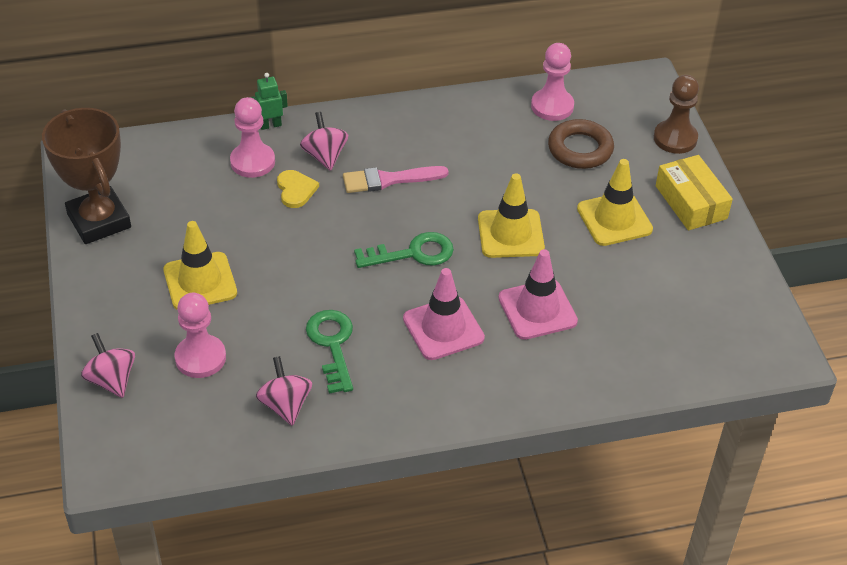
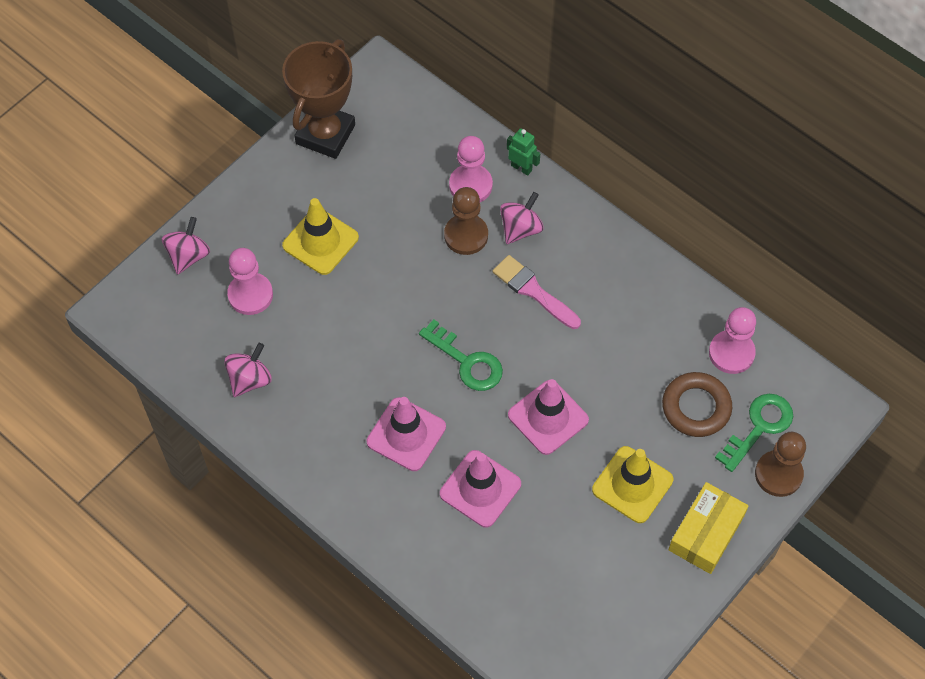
camera: 55 degrees right, 15 degrees up
yellow heart [277,170,319,208] -> brown pawn [444,187,488,255]
green key [306,310,353,394] -> green key moved to [715,394,793,472]
yellow traffic cone [478,173,545,258] -> pink traffic cone [508,379,589,455]

